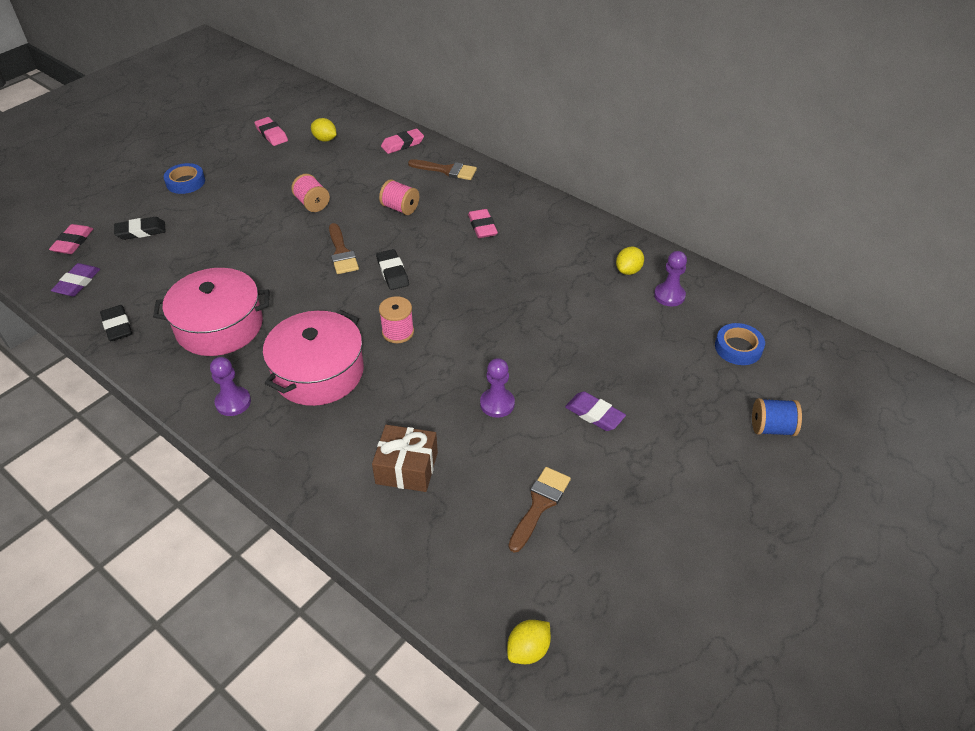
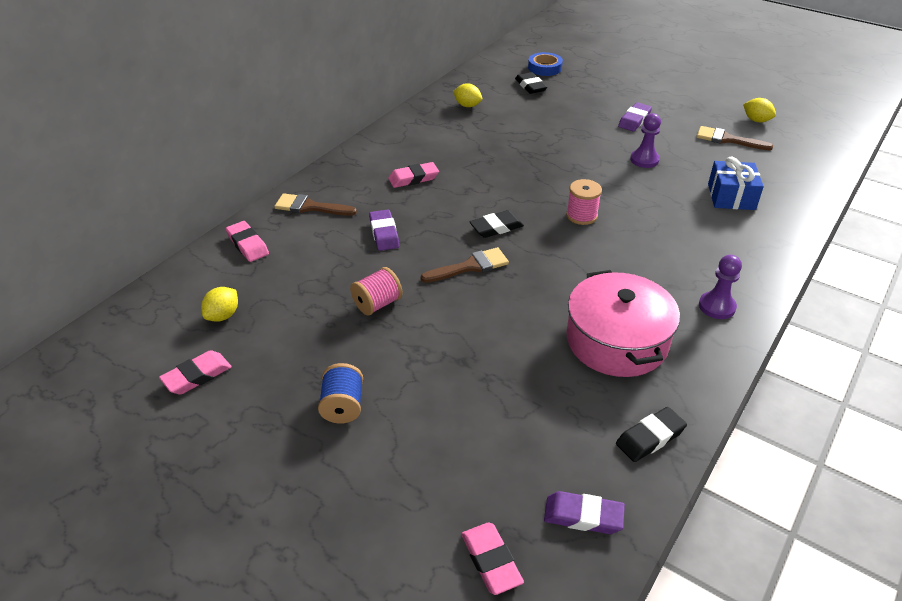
camera: 95 degrees left, 5 degrees down
pink eraser [49,224,93,254] -> pink eraser turned 60 degrees clockwise [461,522,524,595]
black eraser [114,217,166,240] -> black eraser moved to [515,72,547,94]
blue tape [164,163,205,194] -> none
pink pot [263,310,364,406] -> none
brown gift [372,425,438,492] -> blue gift [708,157,764,210]
pink spool [379,179,419,215] -> purple eraser [369,210,400,251]
brown brush [408,159,477,180] -> brown brush turned 90 degrees counterclockwise [274,193,357,216]
yellow lemon [507,620,551,664] -> yellow lemon moved to [743,98,776,122]
purple pawn [654,251,687,306] -> none
blue spool [752,398,802,436] -> blue spool moved to [318,363,363,423]

